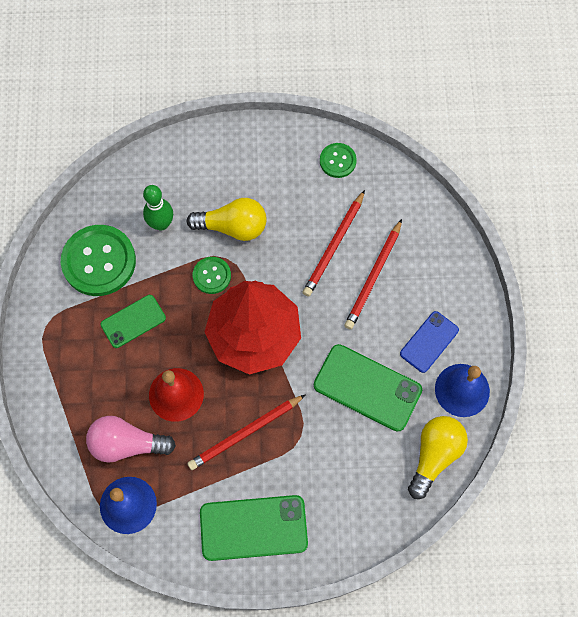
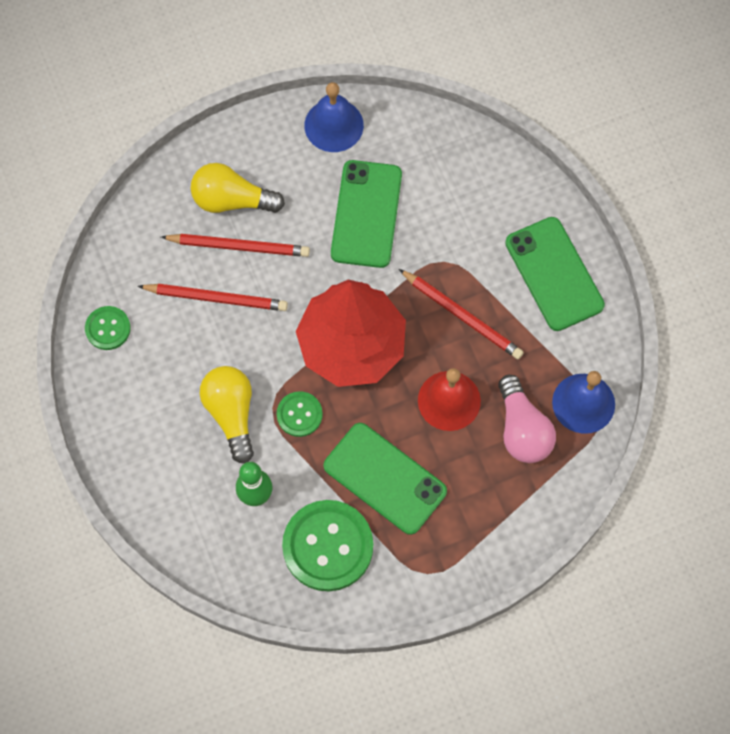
camera: 110 degrees left, 0 degrees up
green phone [101,295,166,348] -> green phone [324,423,447,535], size x1.63
blue phone [400,311,459,373] -> none
yellow light bulb [408,416,468,499] -> yellow light bulb moved to [191,163,285,213]

